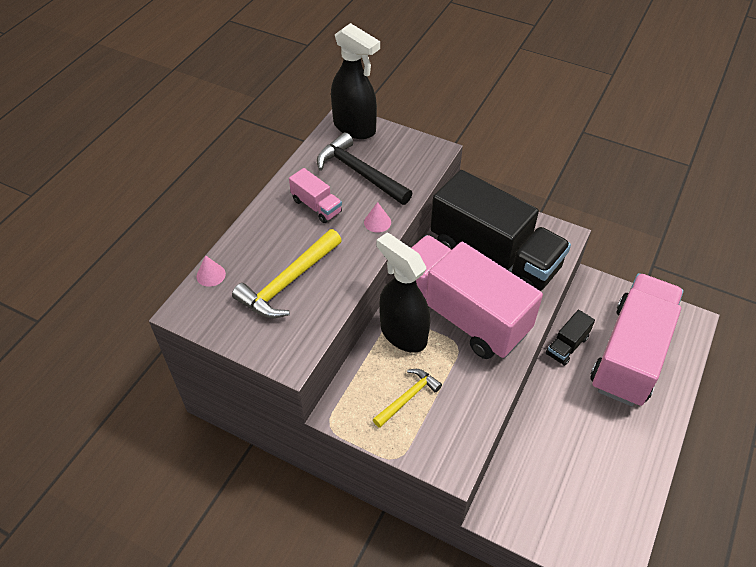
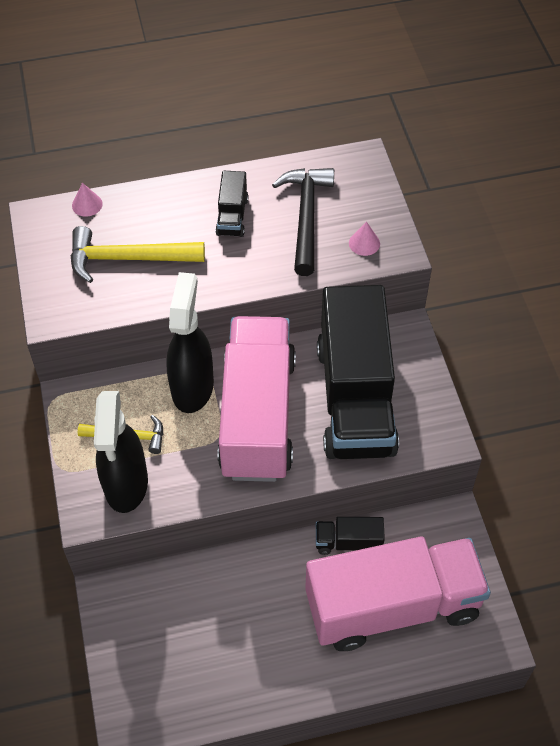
camera: 50 degrees right, 5 degrees up
pink truck [289,168,342,223] -> black truck [216,171,248,237]
black spray bottle [331,23,380,139] -> black spray bottle moved to [94,391,148,513]
pink cone [364,202,391,233] -> pink cone moved to [349,221,380,256]

